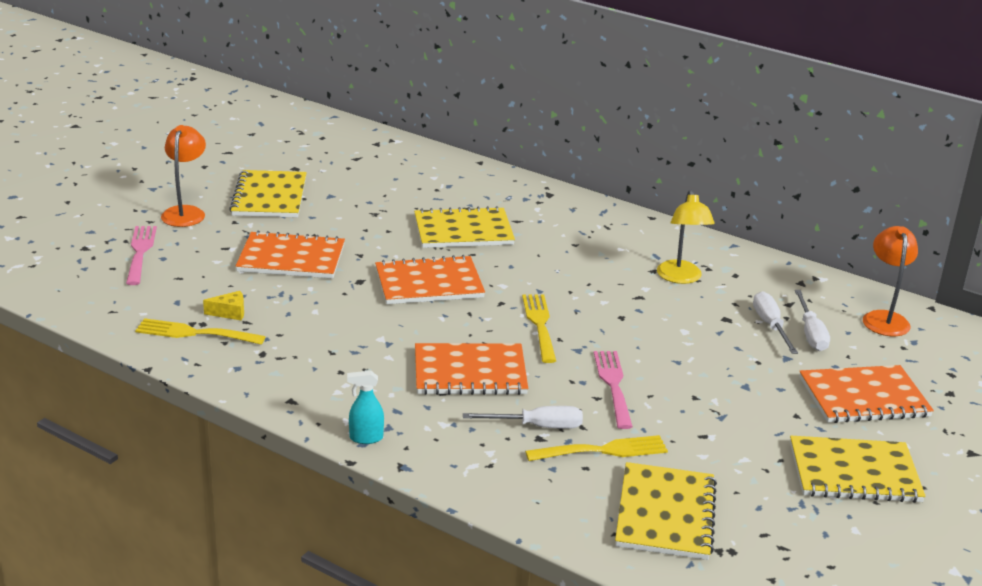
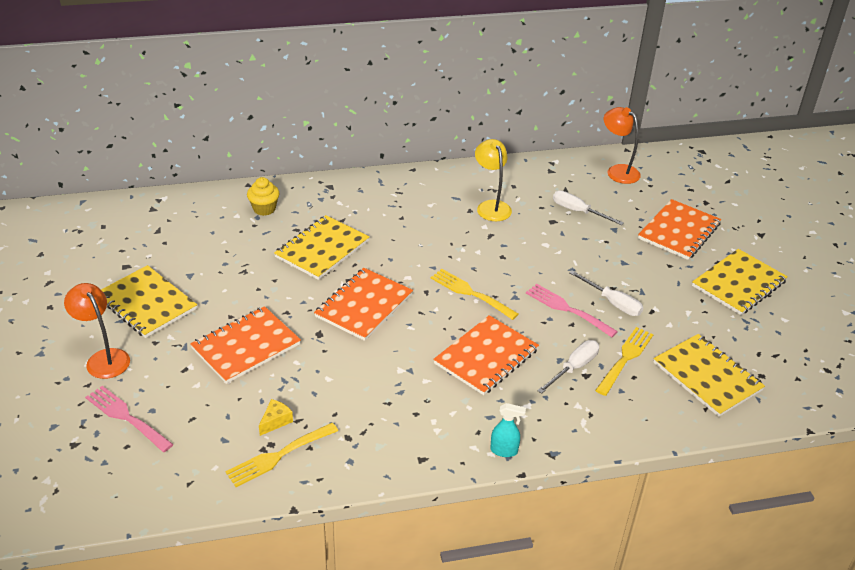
camera: 45 degrees left, 10 degrees up
turquoise spray bottle [347,371,384,444] -> turquoise spray bottle turned 120 degrees counterclockwise [490,403,526,457]
yellow lamp [657,190,715,284] -> yellow lamp turned 150 degrees counterclockwise [475,139,512,221]
white screwdriver [795,290,830,351] -> white screwdriver moved to [569,270,643,316]
none -> yellow cupcake [247,177,280,216]

